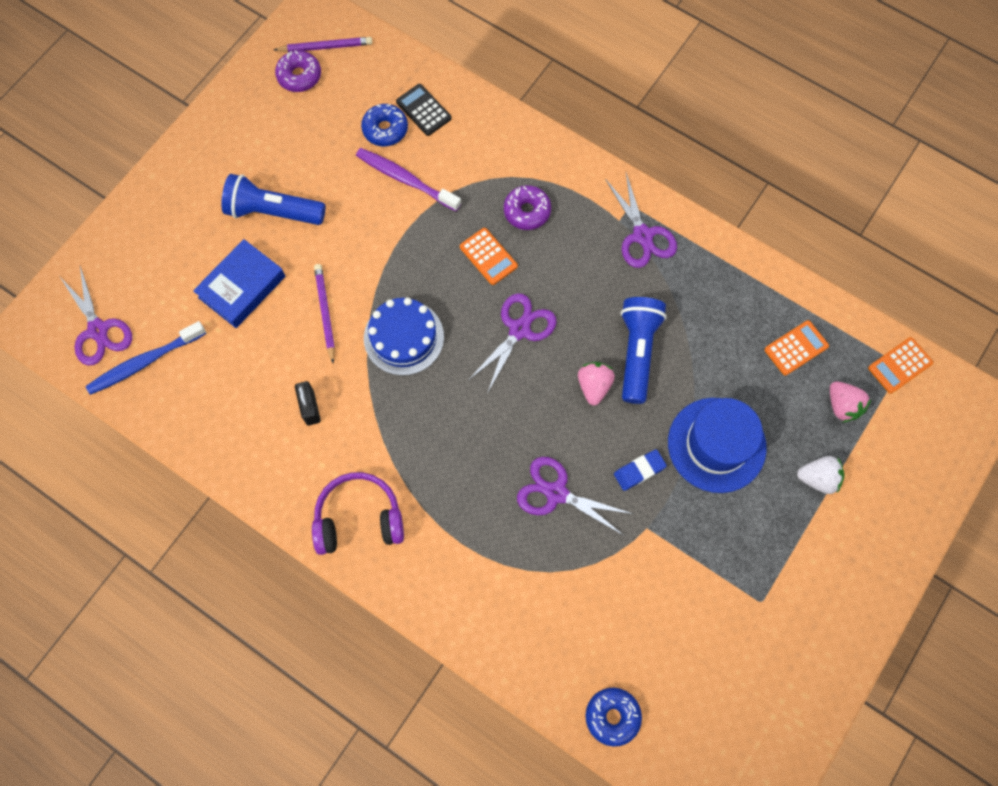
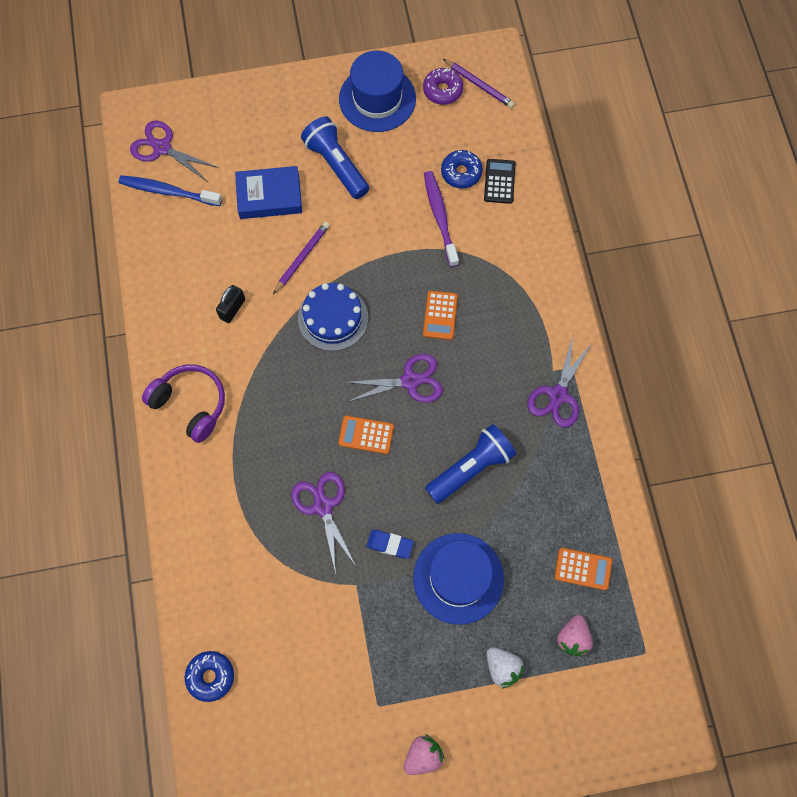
camera: 45 degrees right, 0 degrees up
purple scissors [60,266,132,366] -> purple scissors turned 105 degrees clockwise [130,120,218,181]
purple donut [504,185,551,230] -> none
pink strawberry [578,362,615,406] -> pink strawberry moved to [404,734,444,775]
orange calculator [868,337,933,394] -> orange calculator moved to [338,416,394,454]
none -> blue hat [339,50,416,132]

